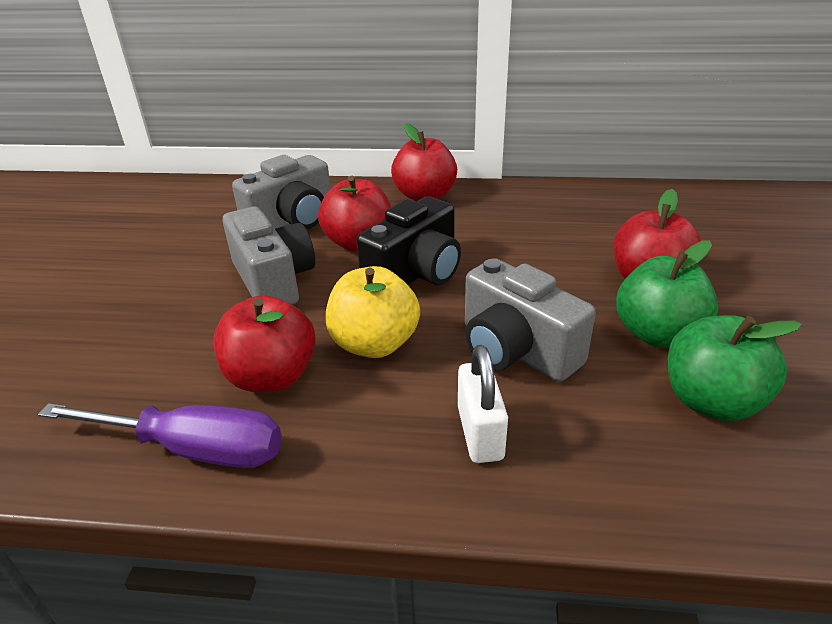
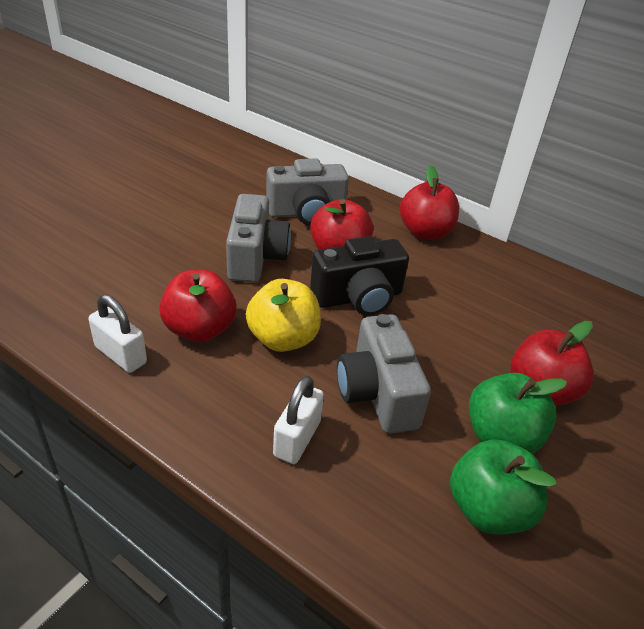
camera: 25 degrees right, 5 degrees up
purple screwdriver [38,403,282,468] -> white padlock [88,295,147,373]

